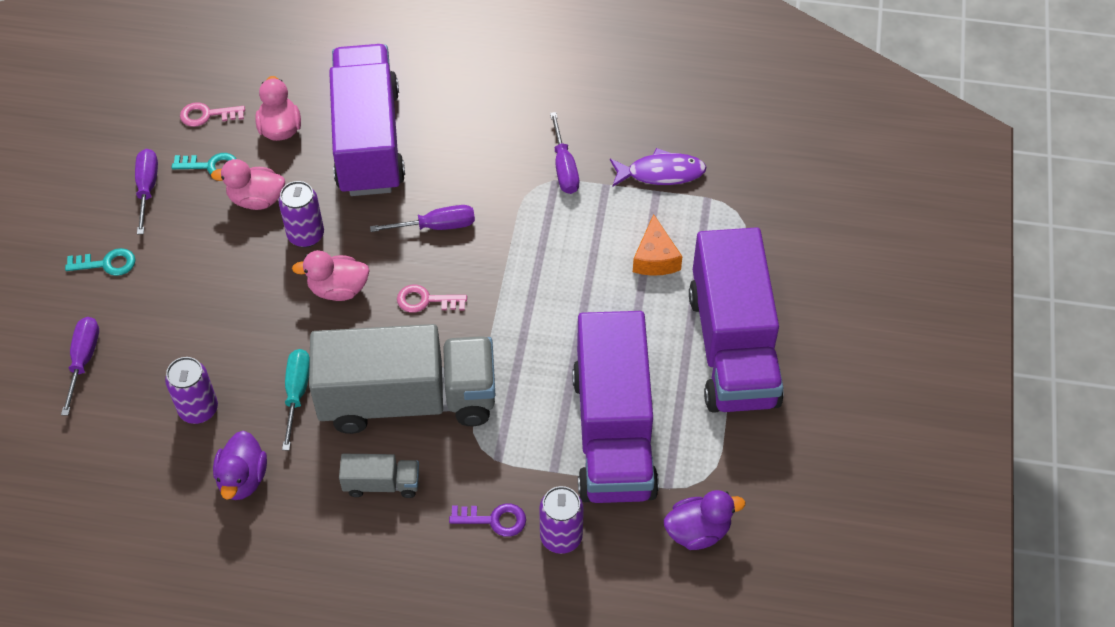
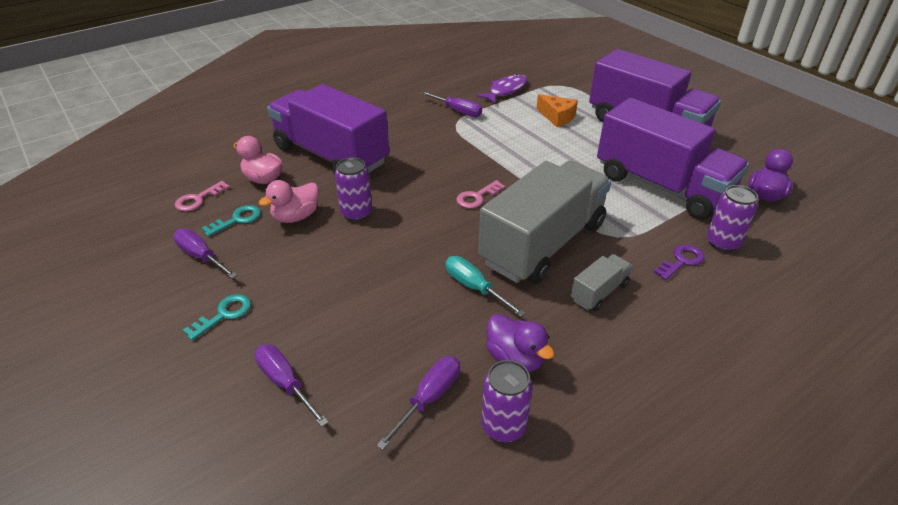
camera: 45 degrees left, 15 degrees down
purple can [165,357,218,424] -> purple can moved to [481,360,533,442]
pink duck [292,250,370,301] -> none
purple screwdriver [370,205,475,232] -> purple screwdriver moved to [377,356,460,450]

